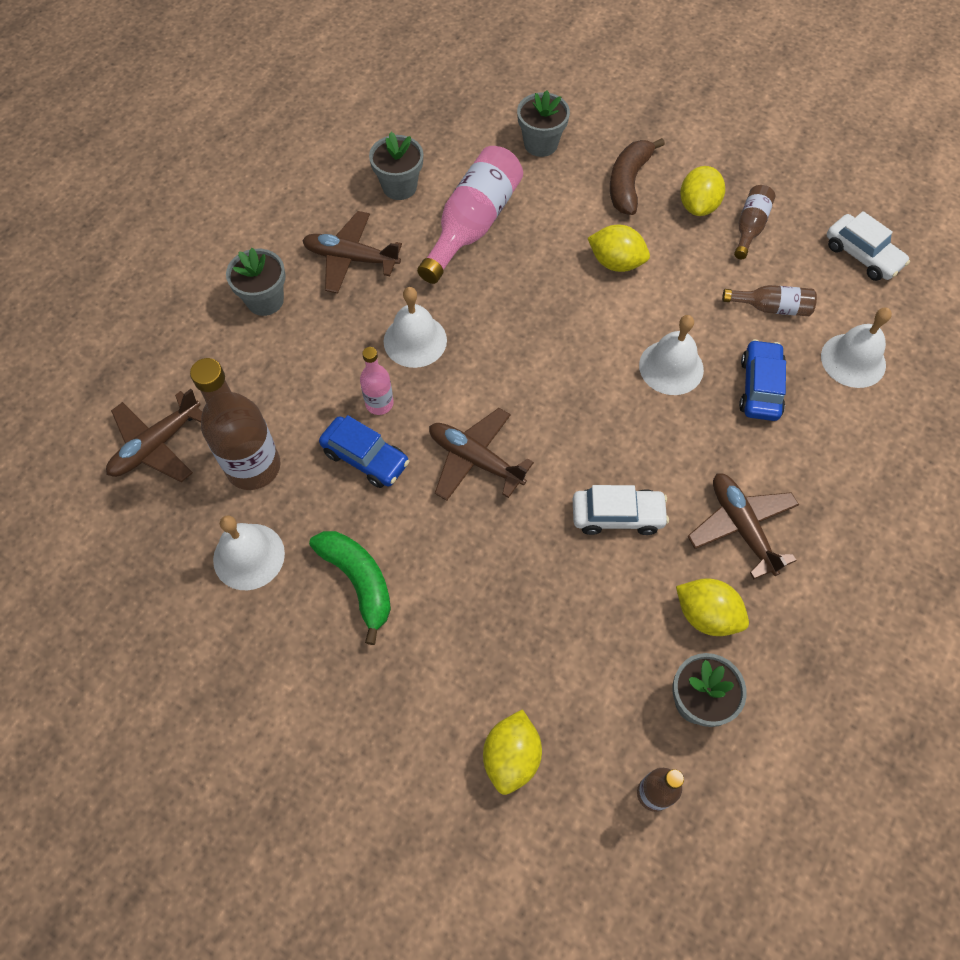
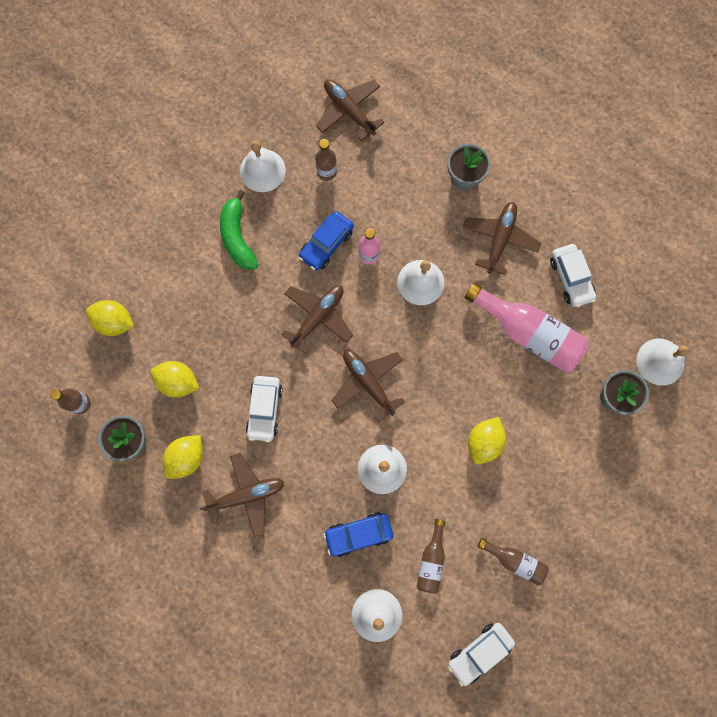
camera: 95 degrees right, 15 degrees up
brown bottle [190,358,281,490] -> brown bottle [315,139,337,181], size x0.53
green banana [309,531,391,645] -> green banana turned 105 degrees clockwise [220,190,259,270]
grey flower pot [369,132,423,200] -> white car [550,244,596,307]
brown banana [610,138,665,215] -> none
yellow lemon [680,166,725,216] -> yellow lemon moved to [150,361,199,398]
blue car [739,339,786,421] -> blue car turned 150 degrees clockwise [323,512,393,557]
none -> brown plane [332,350,405,422]
none -> white bell [636,339,689,386]

